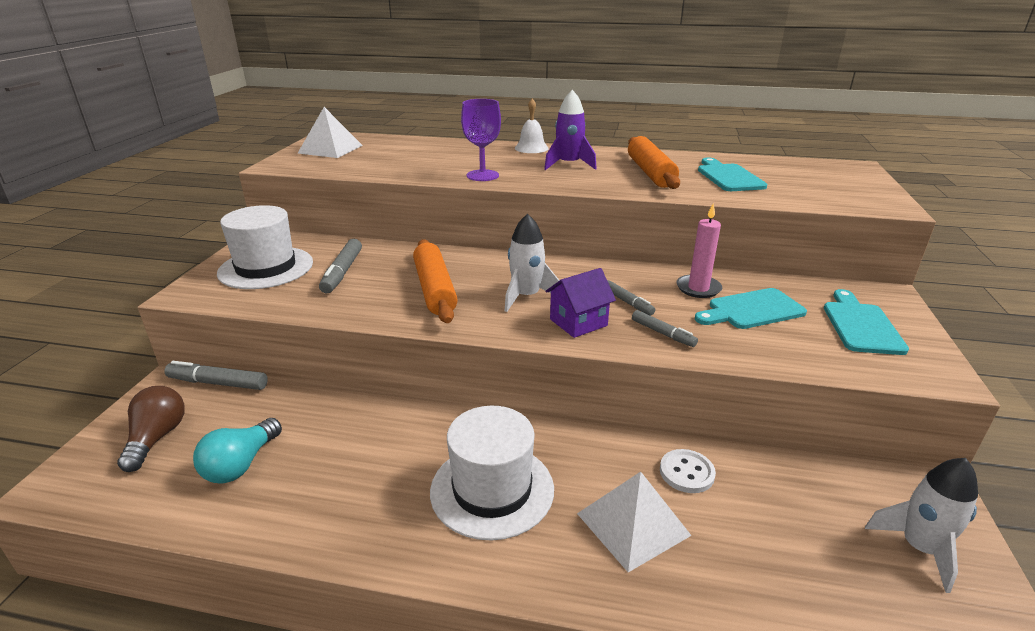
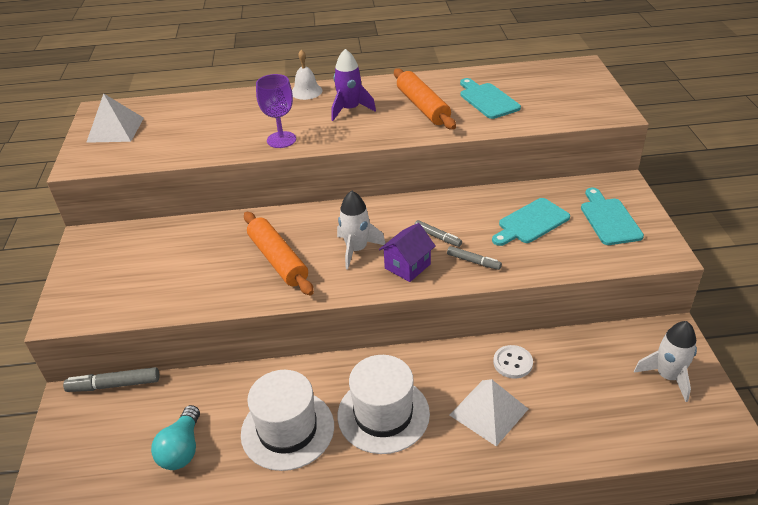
camera: 15 degrees left, 10 degrees up
brown light bulb [117,386,185,472] -> none
white hat [217,205,313,289] -> white hat moved to [241,370,334,471]
grey marker [319,239,362,294] -> none
pink candle [676,203,722,298] -> none

